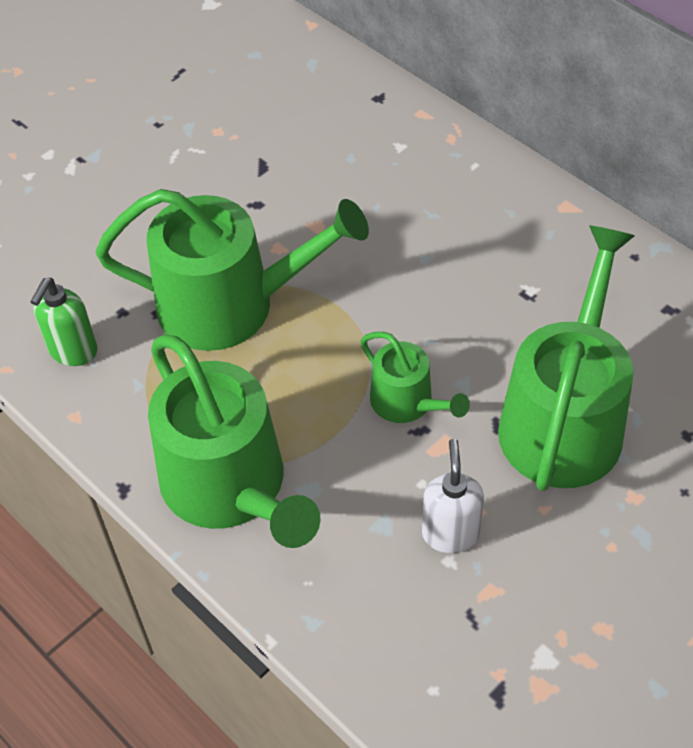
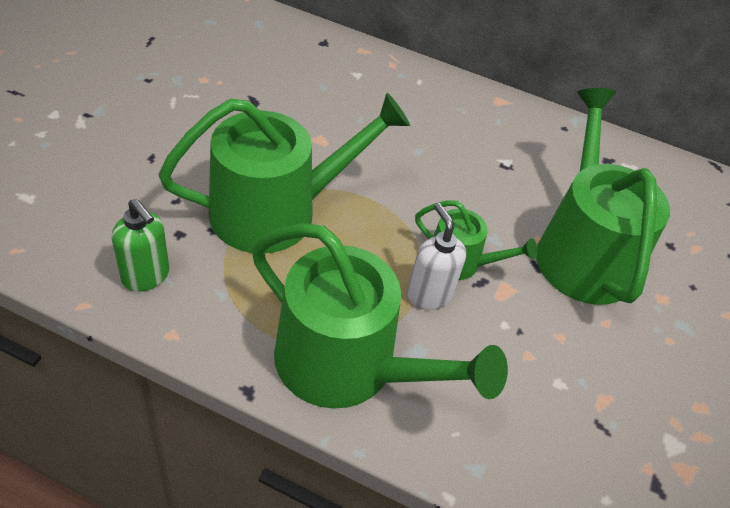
camera: 30 degrees left, 5 degrees down
green soap dispenser [30,278,97,366] -> green soap dispenser turned 45 degrees counterclockwise [112,199,170,292]
white soap dispenser [422,439,484,553] -> white soap dispenser moved to [407,203,466,310]

